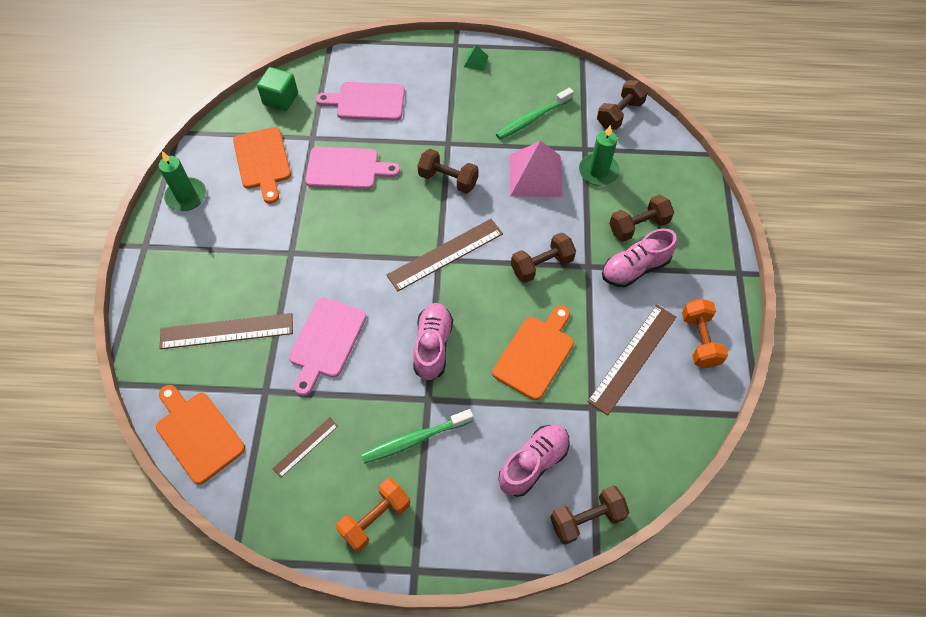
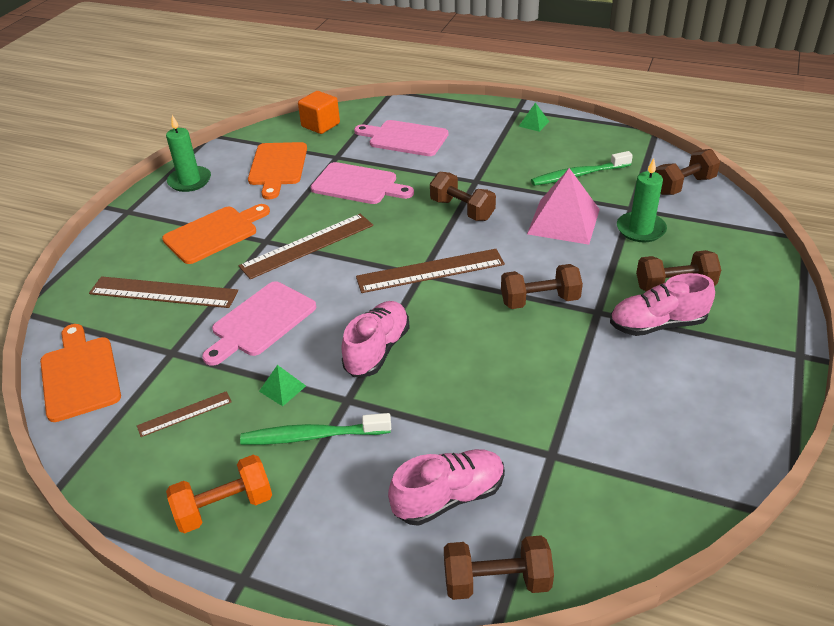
camera: 20 degrees right, 20 degrees down
green cube [257,67,298,111] -> orange cube [298,91,340,134]
orange cutting board [492,305,574,400] -> orange cutting board moved to [162,204,270,264]
brown ruler [587,305,676,415] -> brown ruler moved to [239,214,373,279]
orange dumbbell [682,299,728,368] -> none
none -> green pyramid [259,365,306,406]

